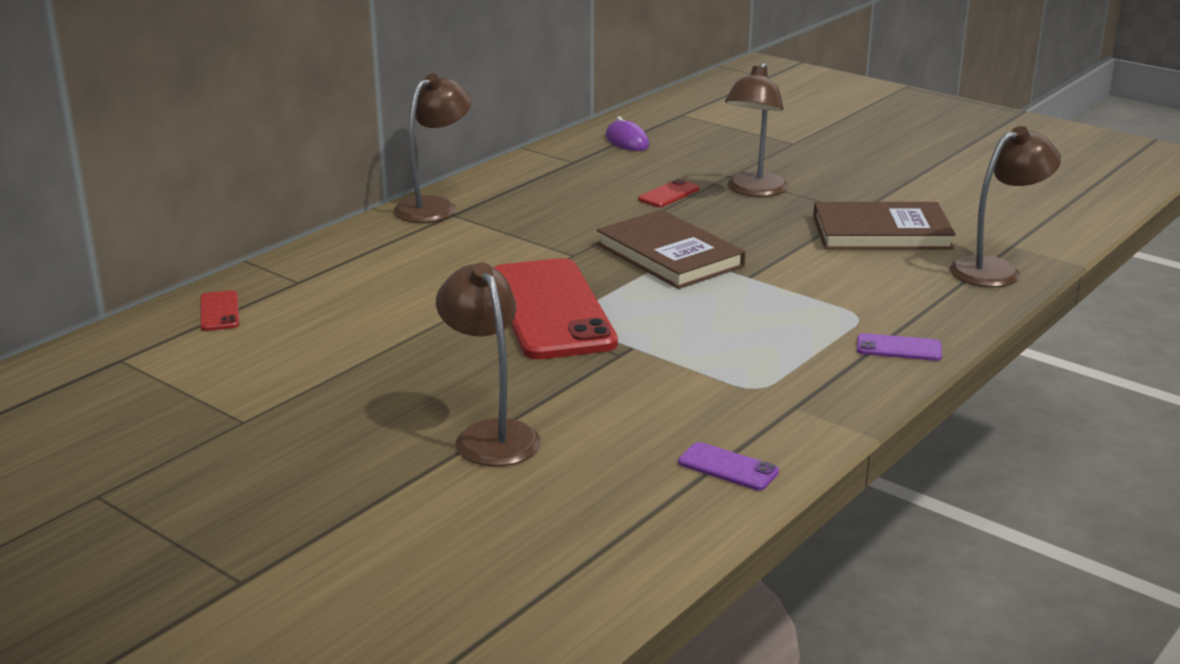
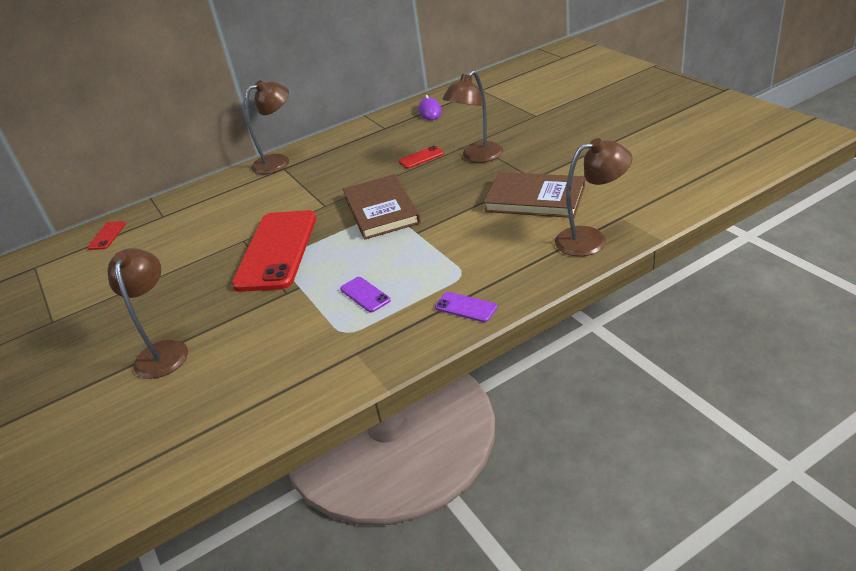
camera: 25 degrees right, 10 degrees up
purple phone [678,442,779,491] -> purple phone moved to [340,277,391,312]

